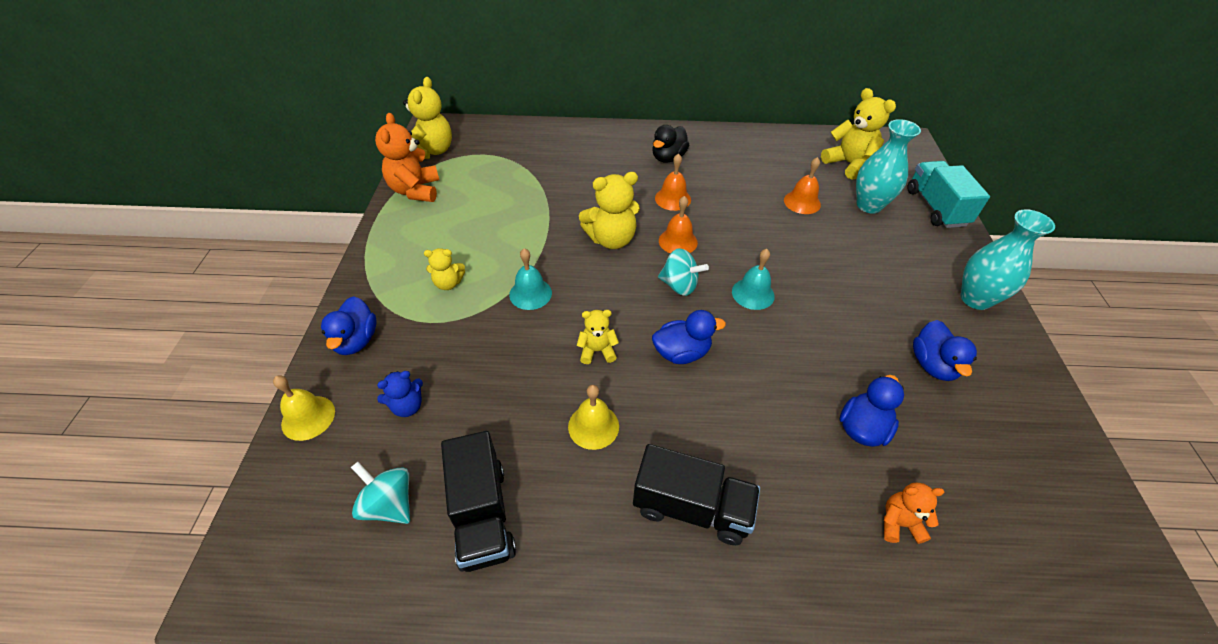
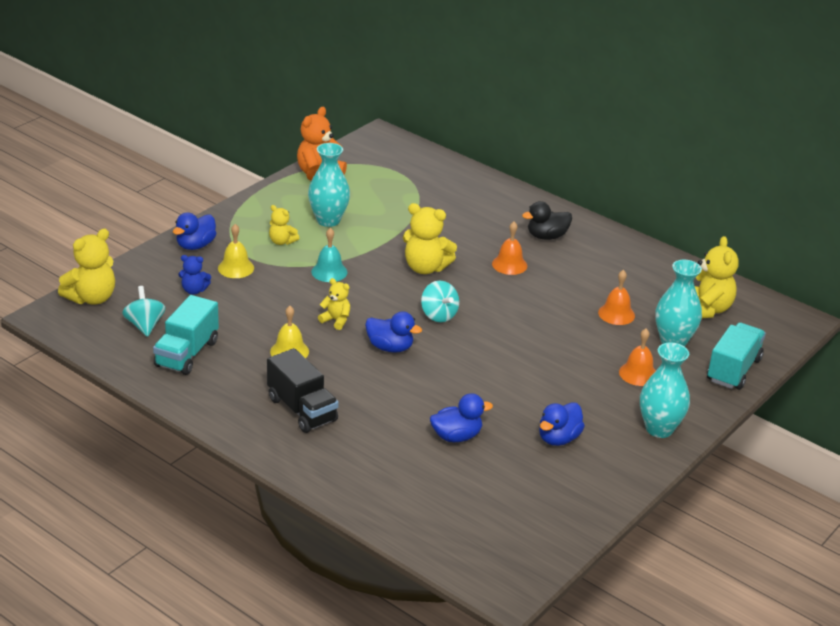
camera: 35 degrees right, 15 degrees down
yellow bell [273,375,335,441] -> yellow bell moved to [218,224,254,278]
yellow teddy bear [403,77,452,159] -> yellow teddy bear moved to [58,229,115,305]
black truck [441,431,516,572] -> turquoise truck [153,295,219,375]
orange bell [659,196,698,254] -> orange bell moved to [619,329,656,386]
turquoise bell [732,249,775,310] -> none
orange teddy bear [884,483,945,544] -> none
none -> turquoise vase [308,143,350,227]

